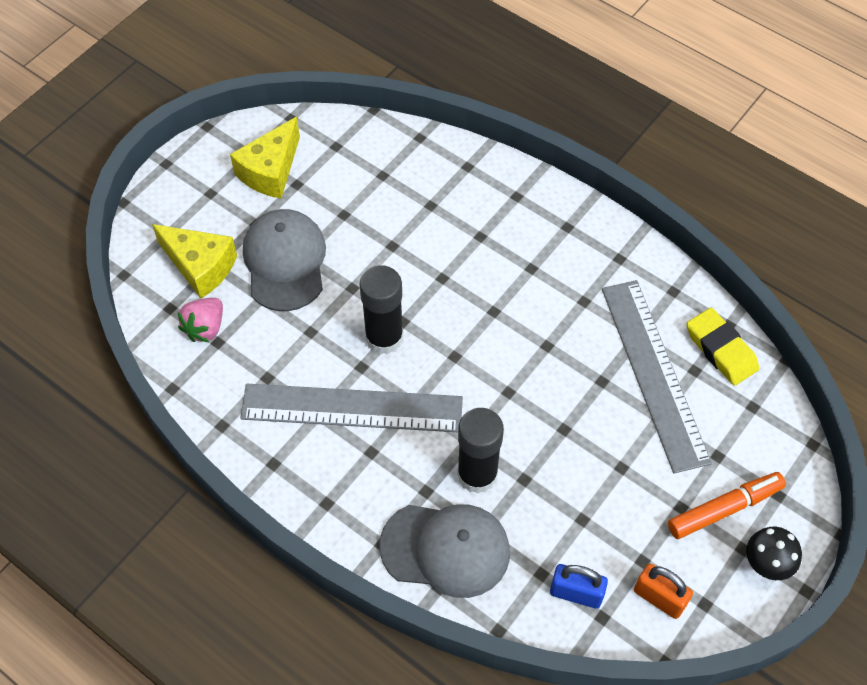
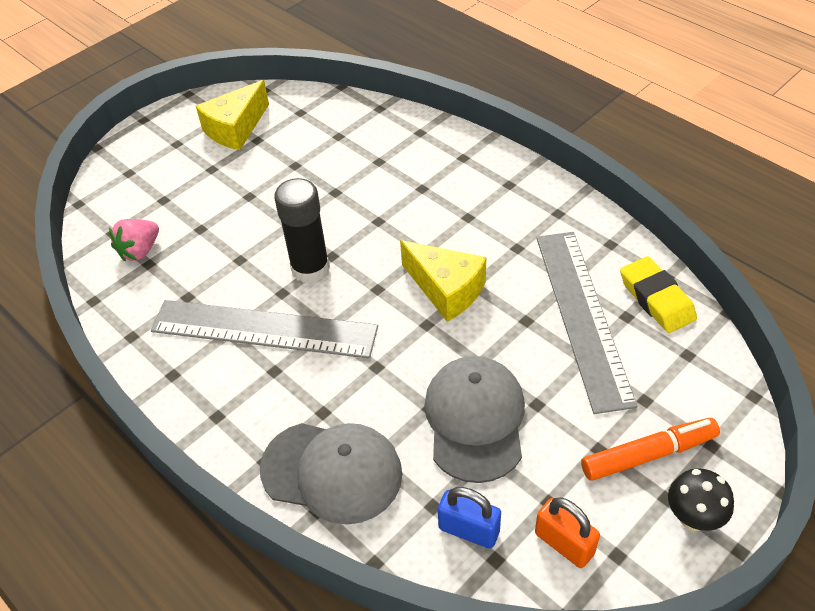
camera: 10 degrees right, 10 degrees down
yellow cheese [152,224,237,299] -> yellow cheese moved to [400,240,486,322]
grey cap [243,209,326,311] -> grey cap moved to [424,356,525,483]
black glue stick [457,408,504,494] -> none

